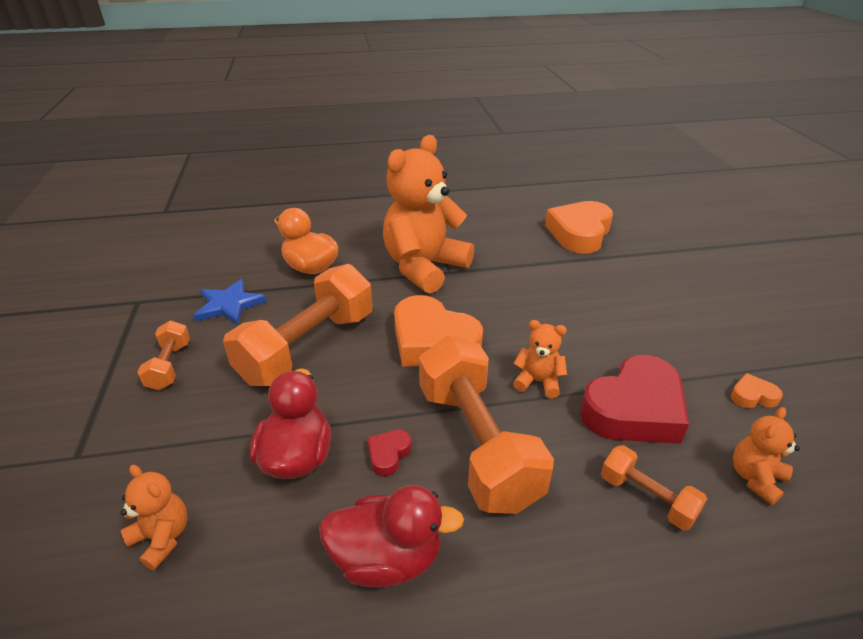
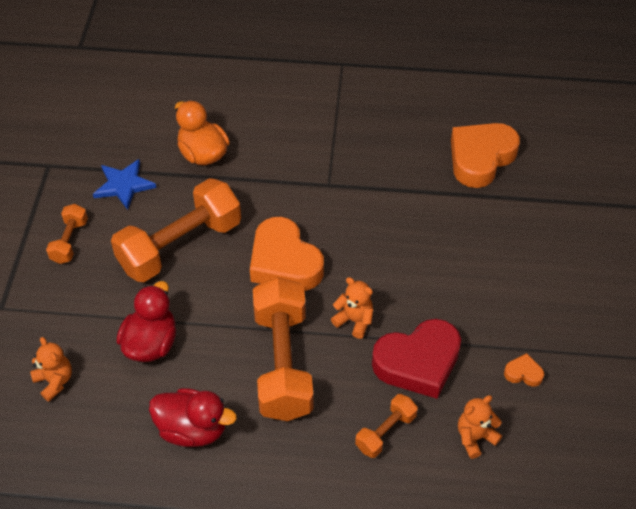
camera: 15 degrees right, 15 degrees up
red heart [368,430,411,476] -> none
orange teddy bear [383,135,474,294] -> none
orange dumbbell [601,445,707,530] -> orange dumbbell turned 75 degrees clockwise [355,394,418,458]

